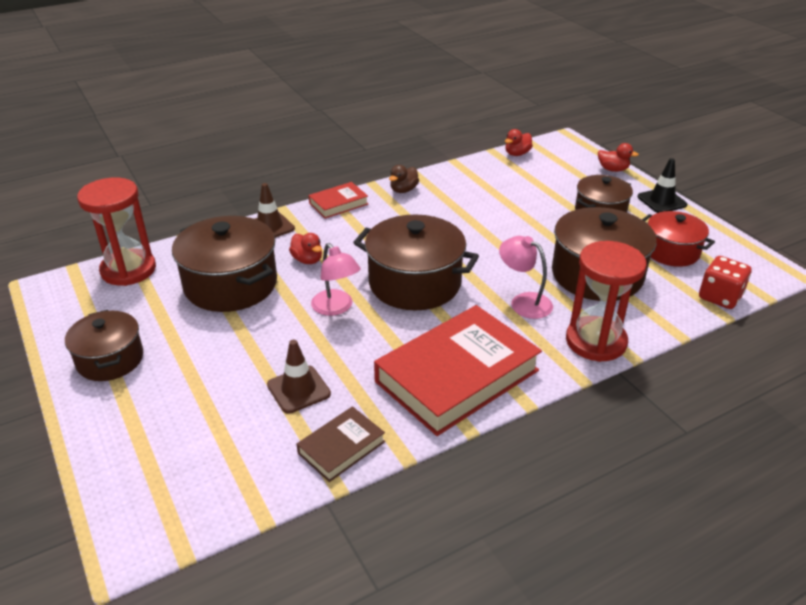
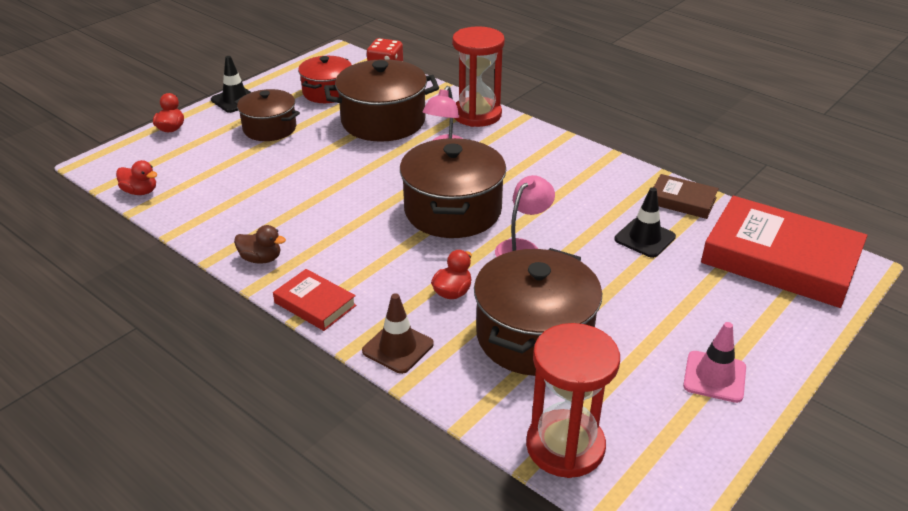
camera: 110 degrees left, 0 degrees up
brown pot [65,310,143,381] -> pink traffic cone [683,322,746,403]
brown traffic cone [267,340,331,414] -> black traffic cone [614,187,676,258]
red book [374,305,542,436] -> red book moved to [701,196,867,308]

